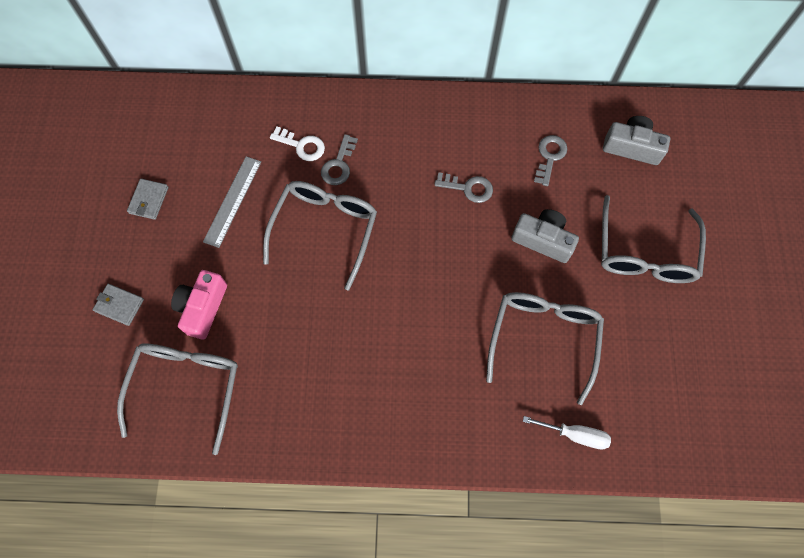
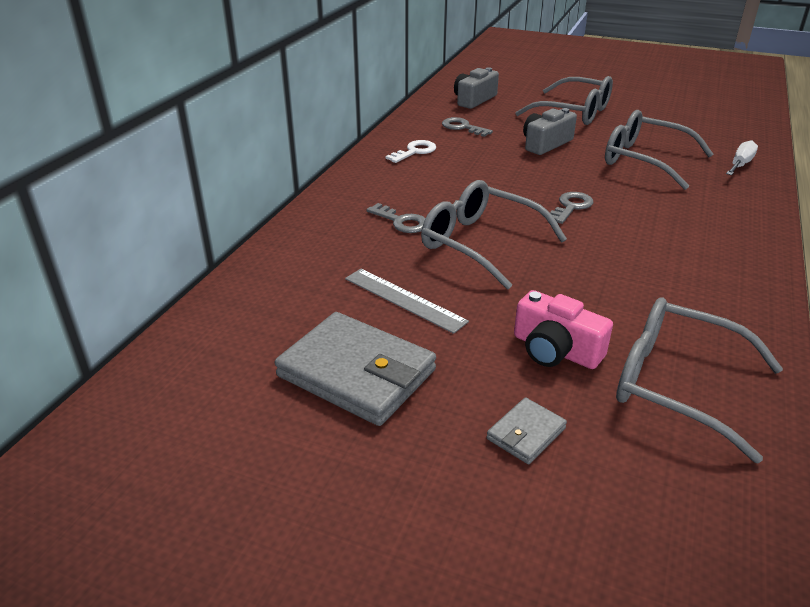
camera: 70 degrees left, 35 degrees down
grey wallet [127,179,169,220] -> grey wallet [275,312,436,426], size x2.12
white key [270,126,325,161] -> white key moved to [385,140,436,163]
grey key [435,172,493,203] -> grey key moved to [550,192,593,224]

